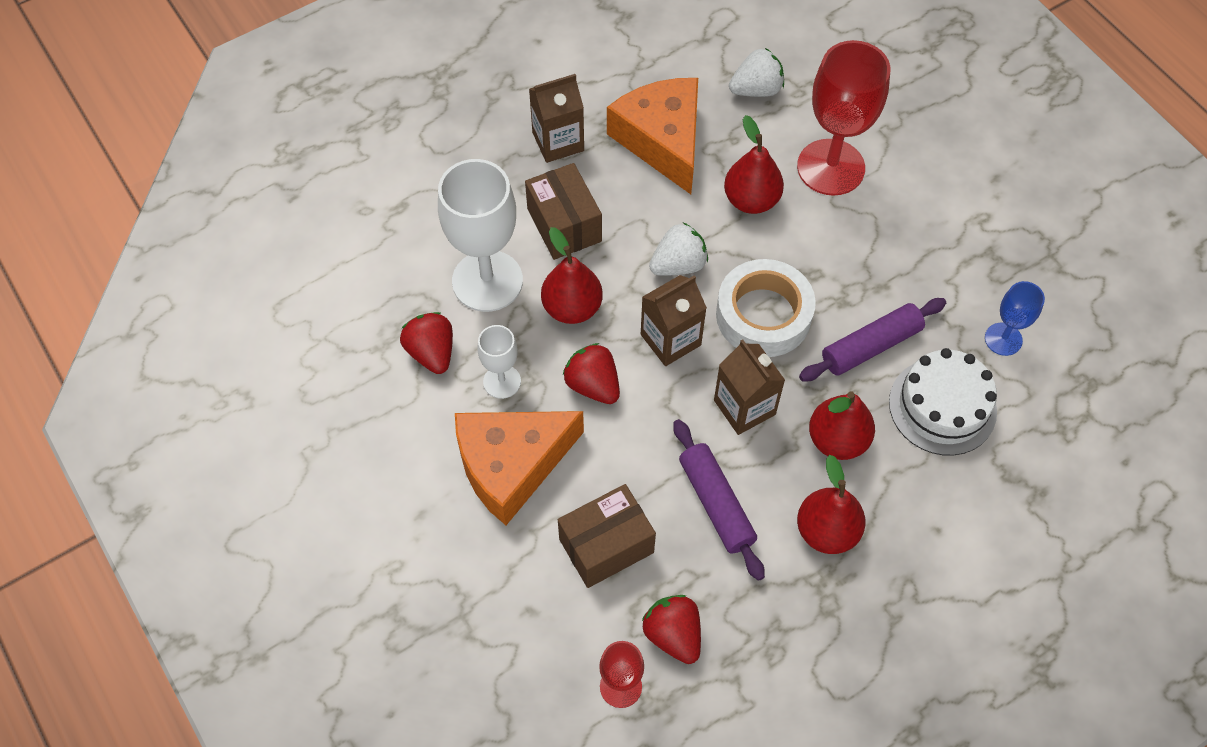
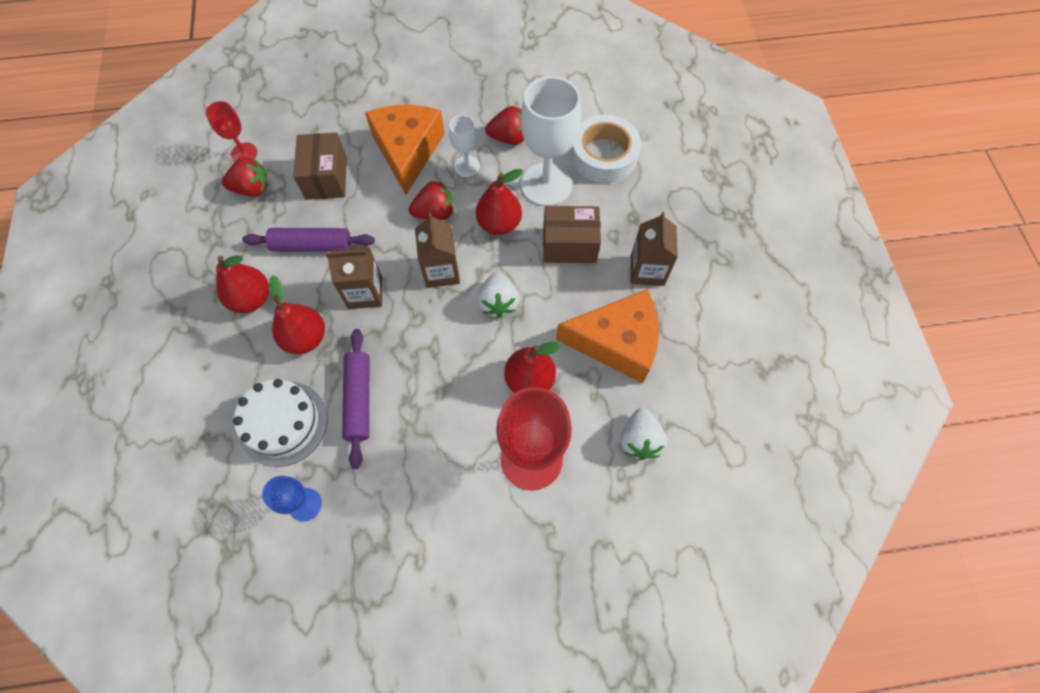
camera: 115 degrees right, 5 degrees up
white tape [716,259,816,357] -> white tape moved to [571,115,641,183]

